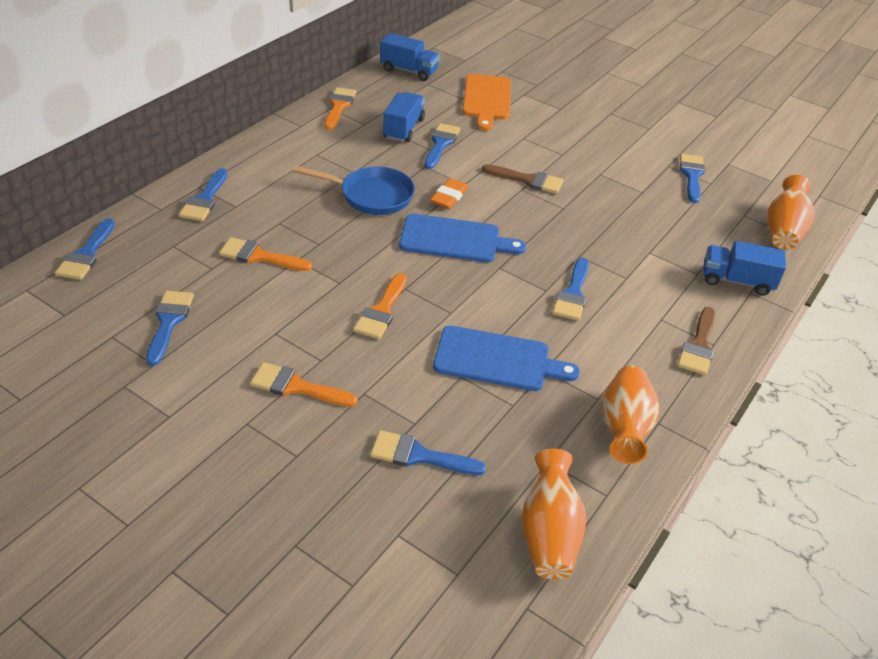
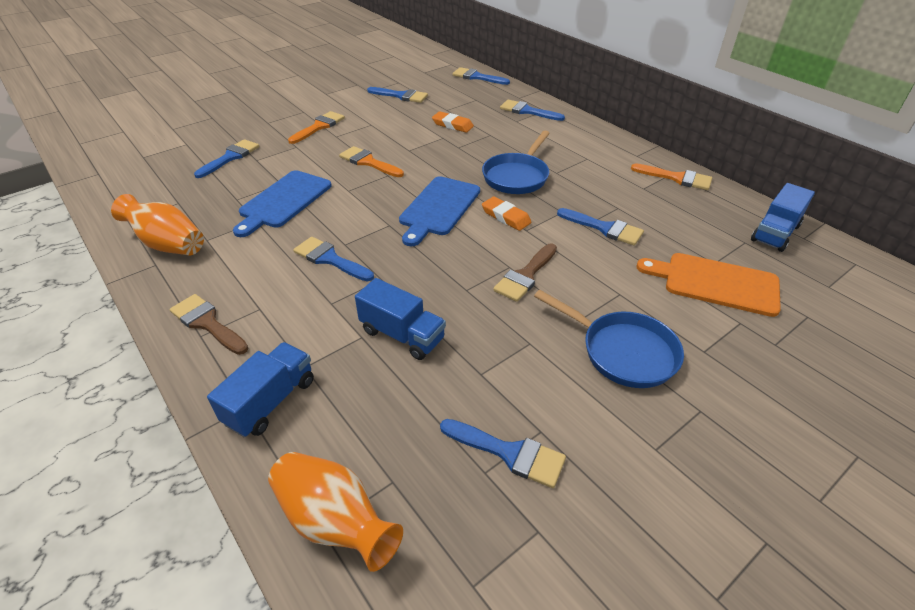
camera: 110 degrees right, 0 degrees up
orange brush [219,237,312,271] -> orange eraser [432,111,474,133]
blue truck [383,92,425,142] -> blue truck moved to [355,278,446,360]
orange vase [521,448,586,579] -> none
none -> blue pan [534,290,684,388]

